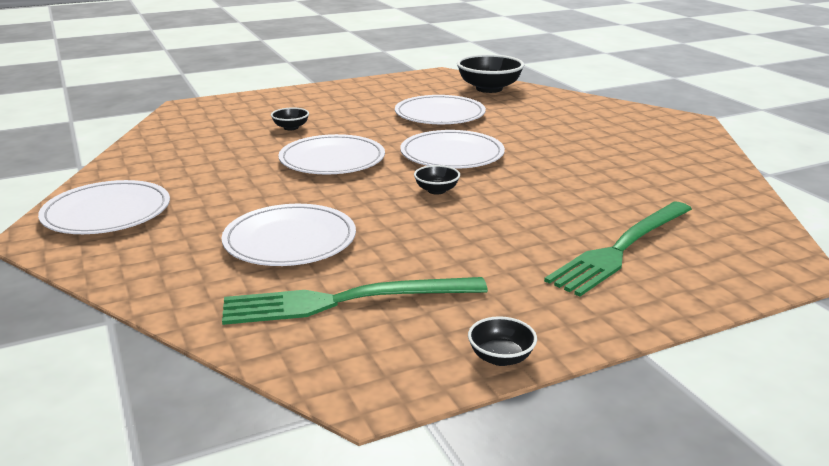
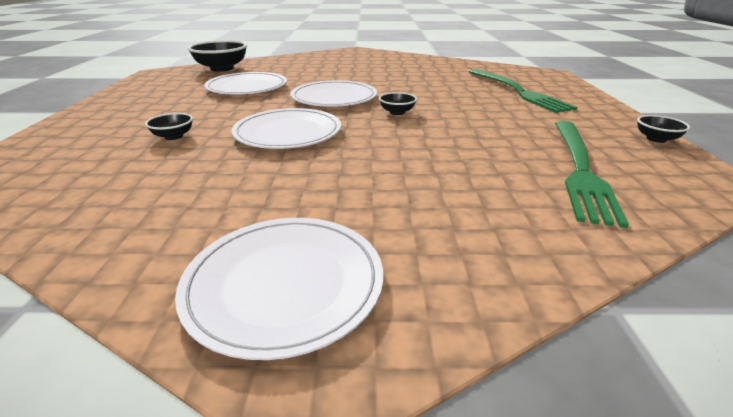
camera: 65 degrees left, 5 degrees up
white plate [222,204,356,266] -> none

